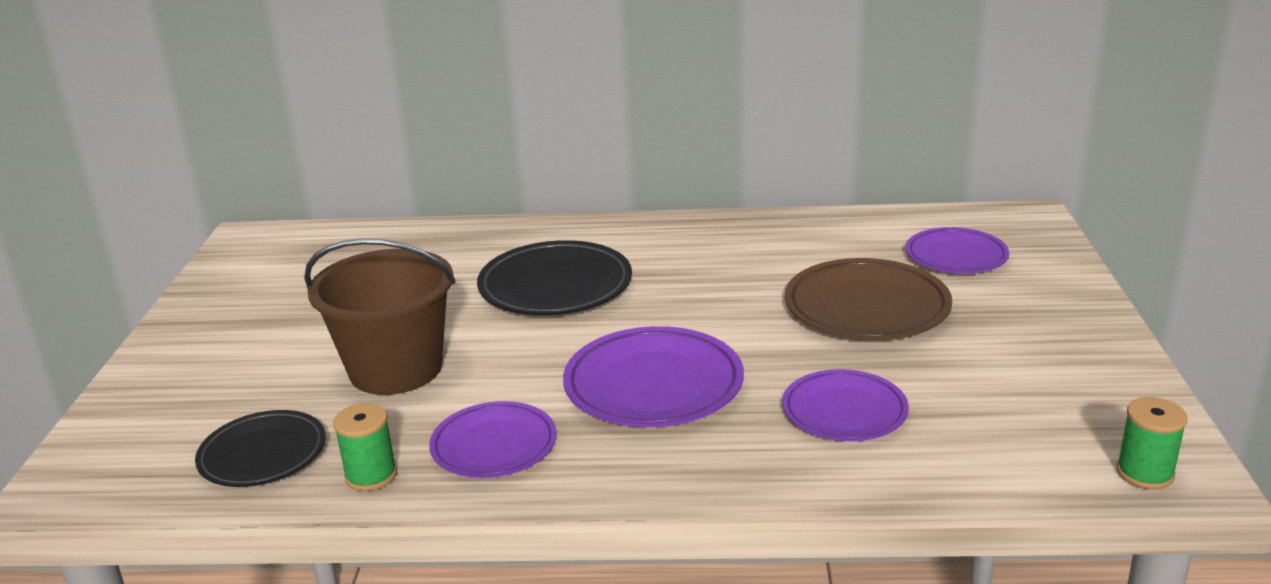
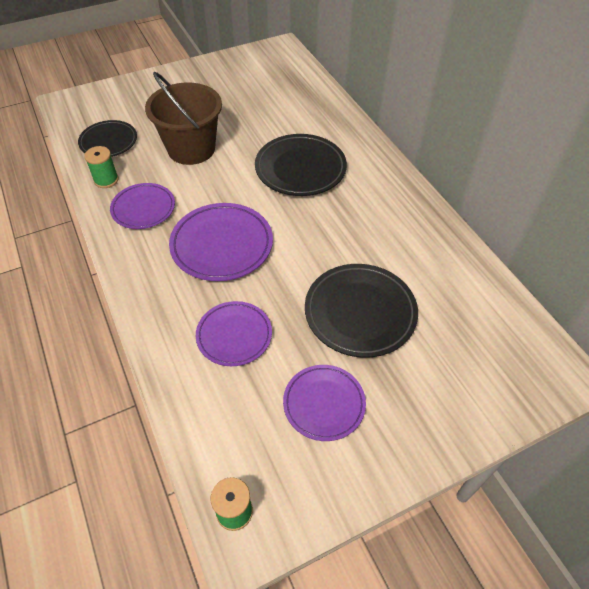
camera: 60 degrees right, 25 degrees up
brown plate [785,258,952,340] -> black plate [305,264,418,358]
purple plate [906,227,1009,274] -> purple plate moved to [283,365,366,441]

